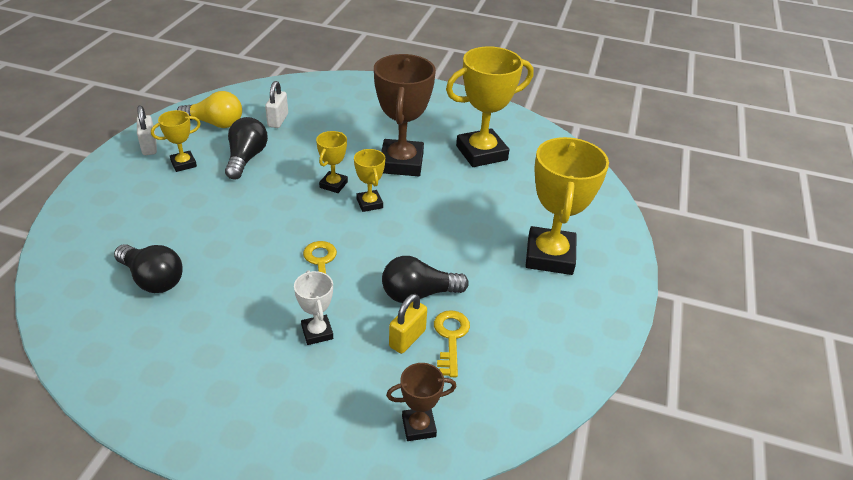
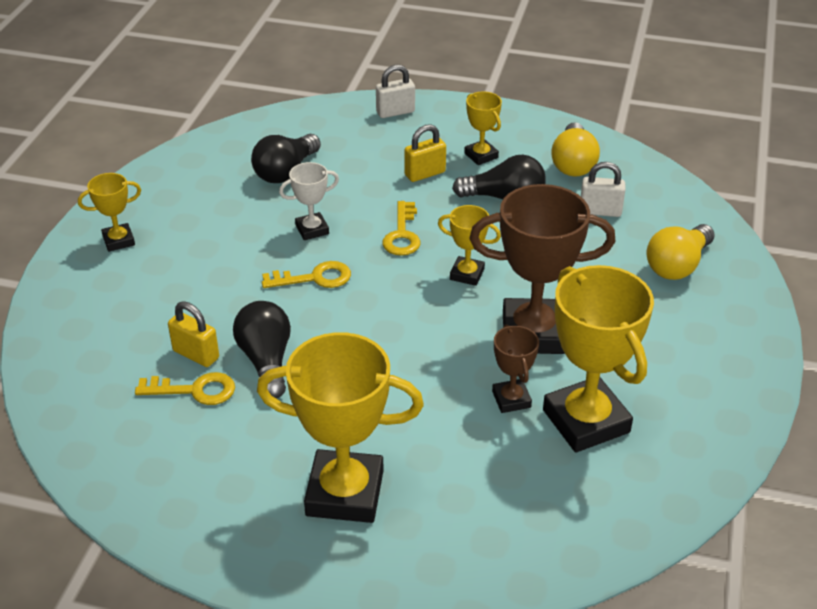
camera: 90 degrees right, 0 degrees up
white padlock [137,105,157,155] -> white padlock moved to [376,65,415,118]
white trophy [294,270,333,345] -> white trophy moved to [279,162,339,240]
yellow trophy [354,149,385,212] -> yellow trophy moved to [78,173,141,252]
brown trophy [386,363,456,441] -> brown trophy moved to [492,324,539,413]
none -> yellow key [382,201,420,256]
none -> yellow padlock [404,124,446,182]
none -> yellow light bulb [646,224,715,280]

